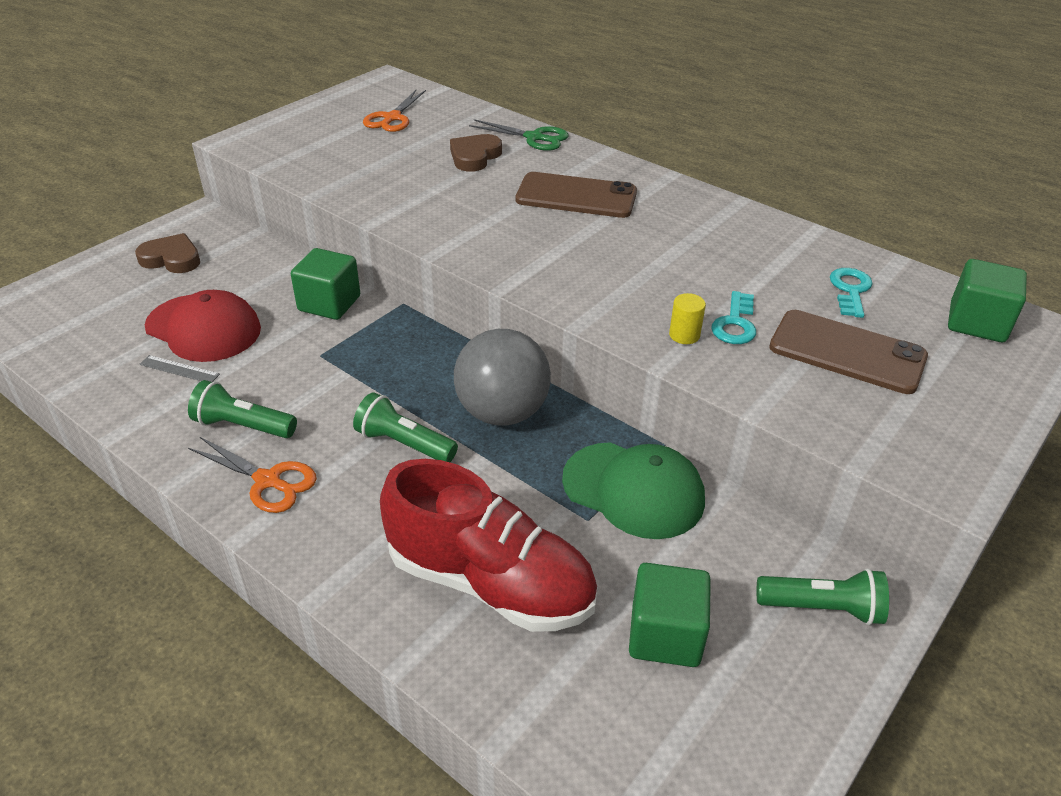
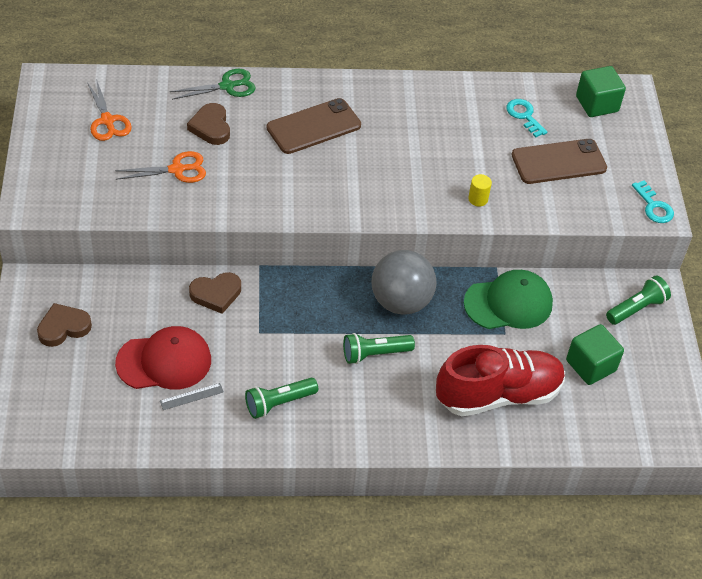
camera: 45 degrees left, 10 degrees up
orange scissors [188,437,317,513] -> orange scissors moved to [115,151,206,183]
green cube [291,248,360,320] -> brown heart [189,272,241,314]
turquoise key [711,291,756,344] -> turquoise key moved to [632,180,674,223]

